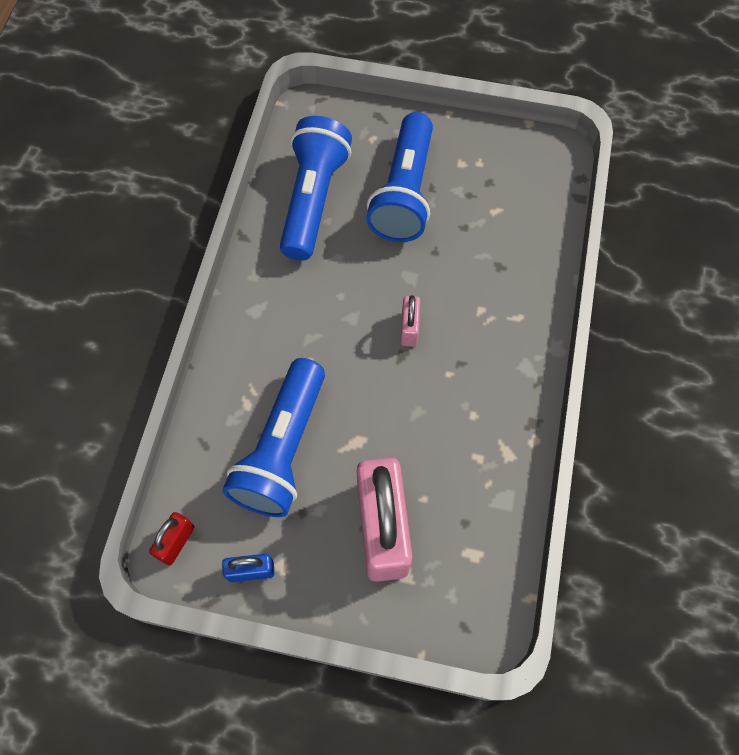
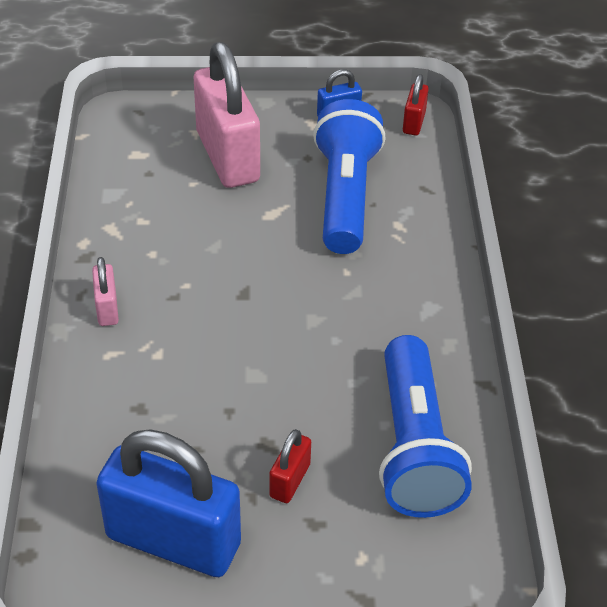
camera: 165 degrees right, 20 degrees down
blue flashlight [366,112,433,242] -> red padlock [269,429,311,503]
pink padlock [401,295,420,347] -> pink padlock moved to [92,257,119,326]
none -> blue padlock [96,429,241,577]

